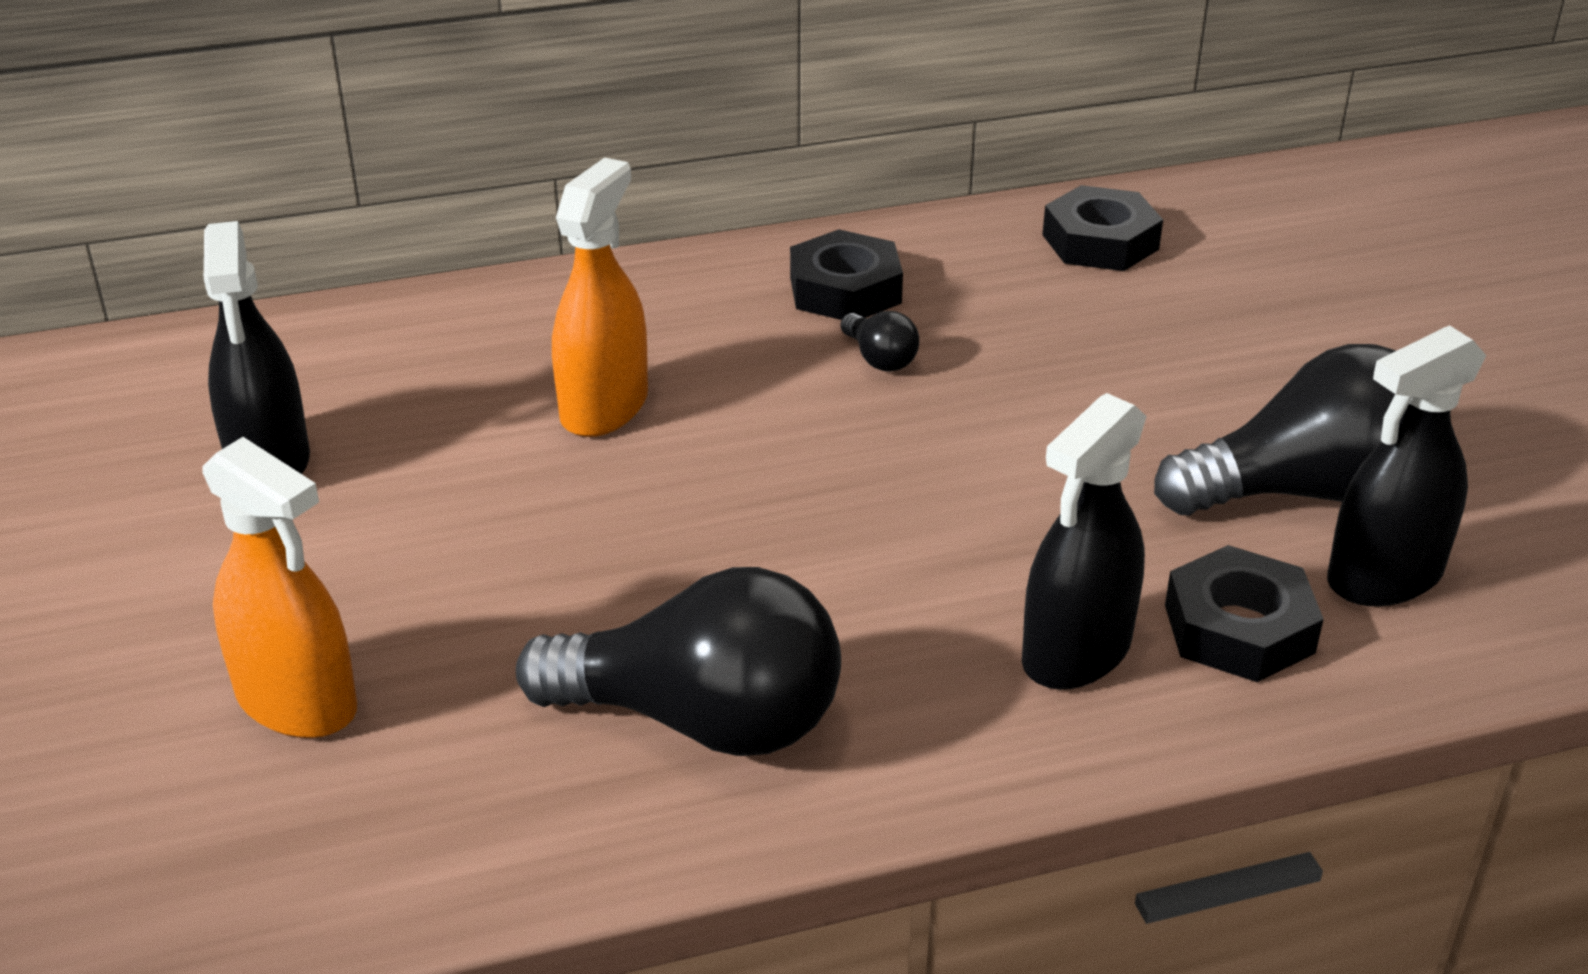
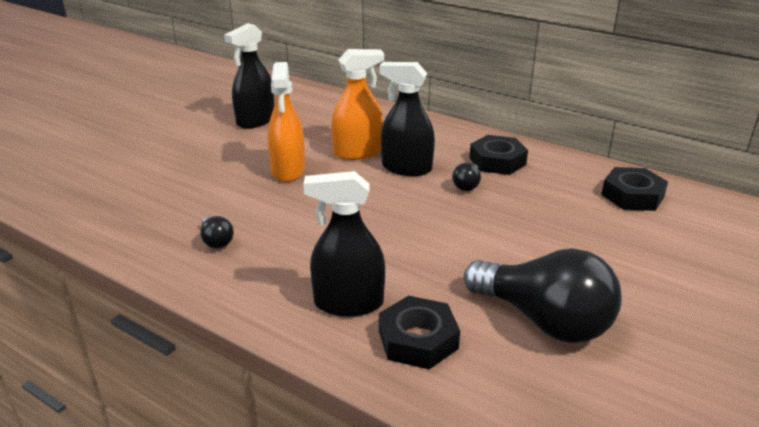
camera: 50 degrees right, 5 degrees down
orange spray bottle [202,437,357,738] -> orange spray bottle moved to [268,62,305,182]
black light bulb [516,567,841,756] -> black light bulb [200,216,234,248], size x0.42
black spray bottle [1327,325,1486,606] -> black spray bottle moved to [379,62,435,176]

